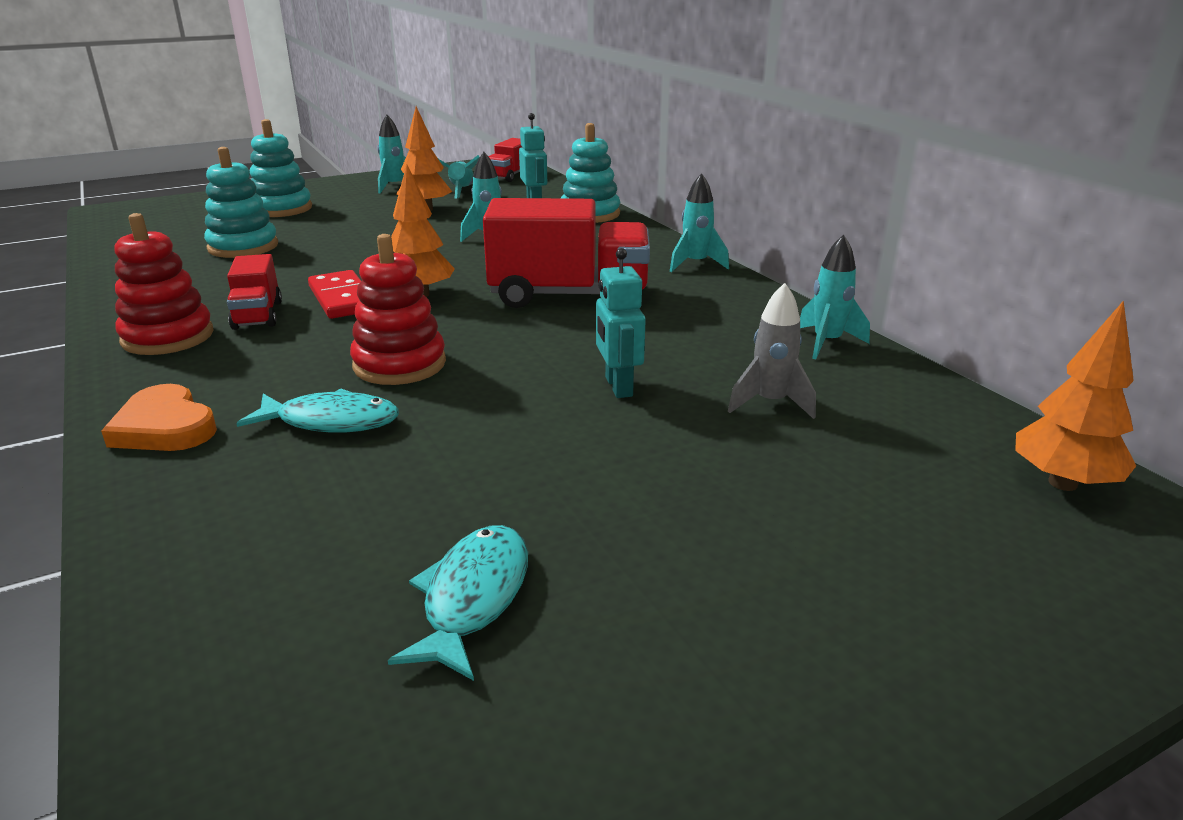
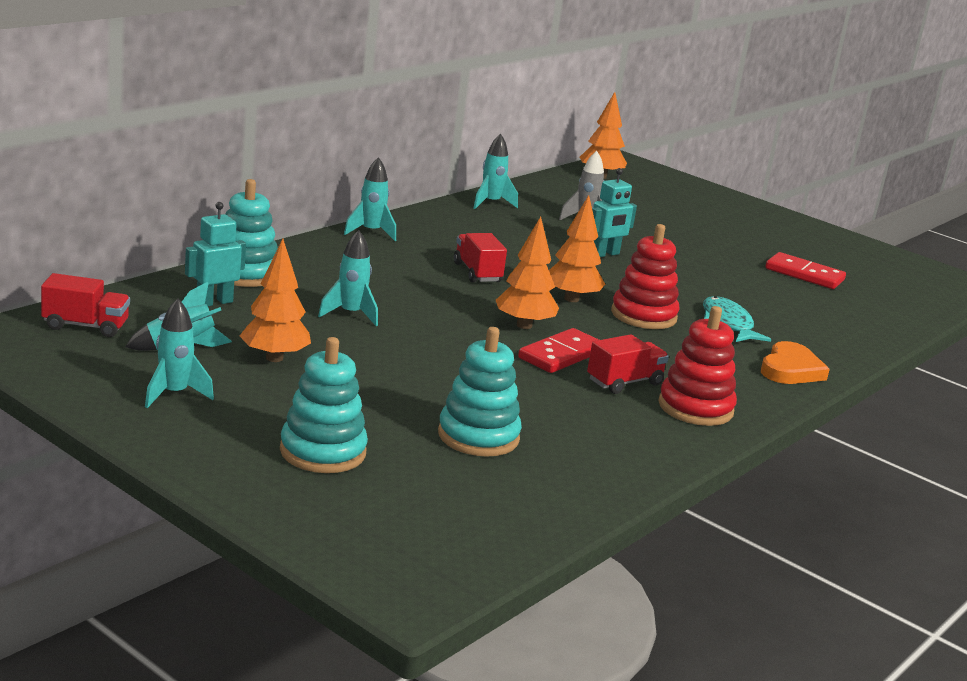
camera: 115 degrees left, 5 degrees down
turquoise fish [388,525,528,681] -> red domino [765,252,846,289]
red truck [483,198,650,308] -> red truck [454,233,507,283], size x0.52
none -> orange tree [549,195,606,302]

